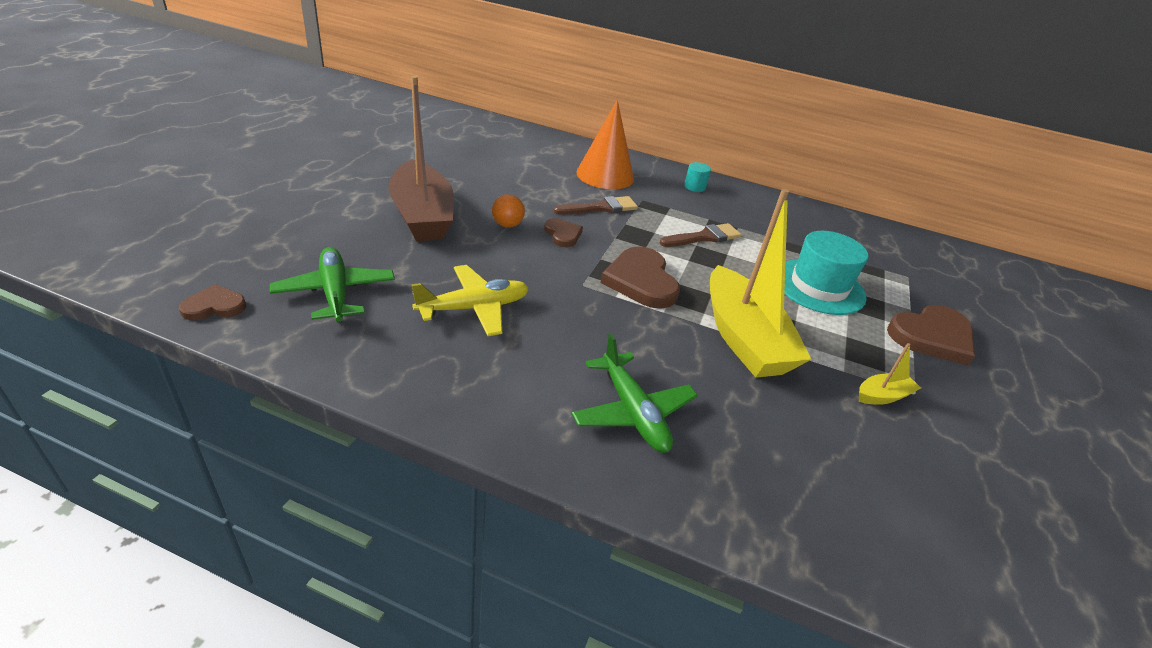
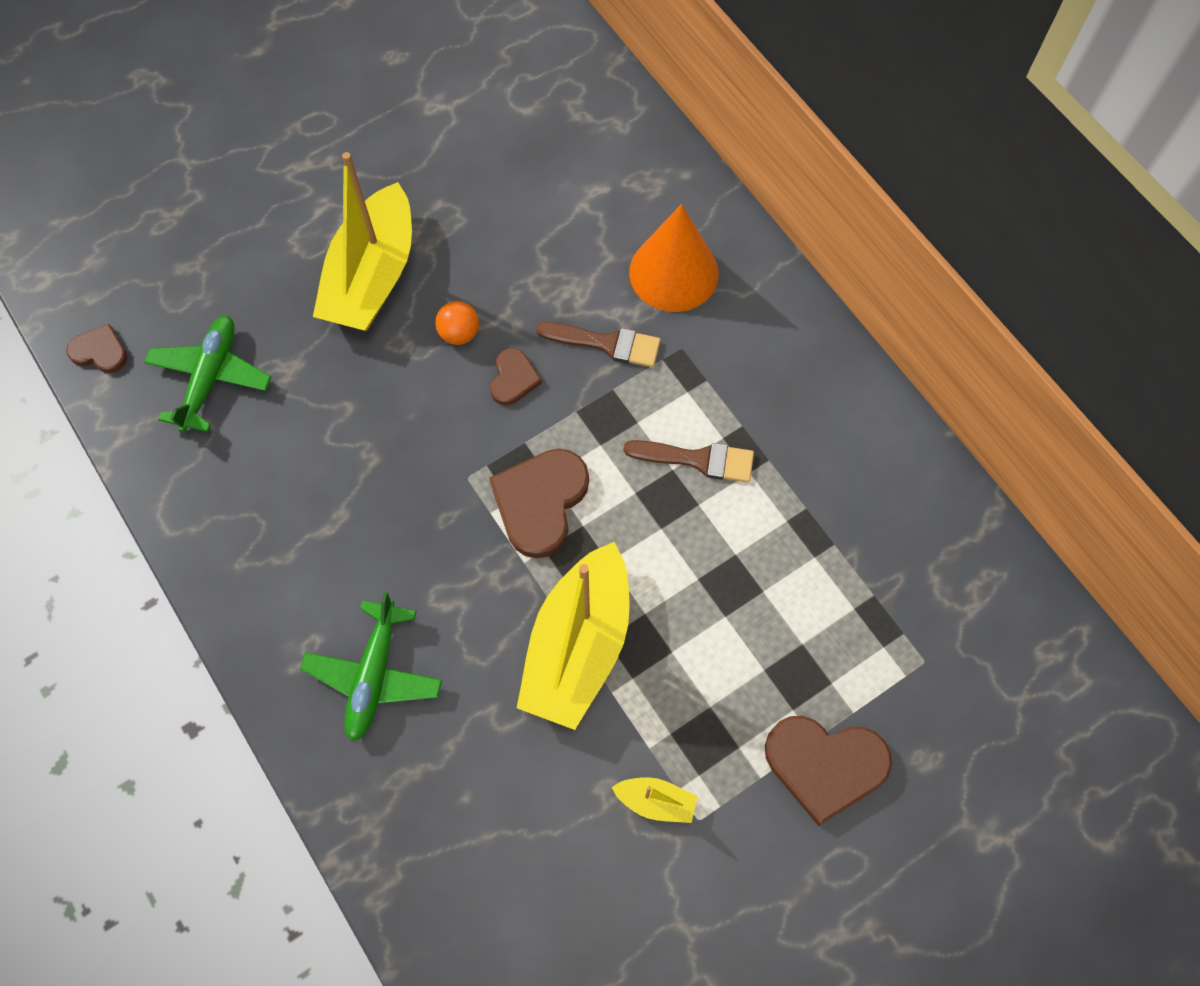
camera: 40 degrees right, 30 degrees up
brown boat [388,76,454,241] -> yellow boat [313,152,412,331]
yellow plane [411,265,529,336] -> none
turquoise cylinder [684,162,711,192] -> none
turquoise hat [784,231,868,315] -> none

